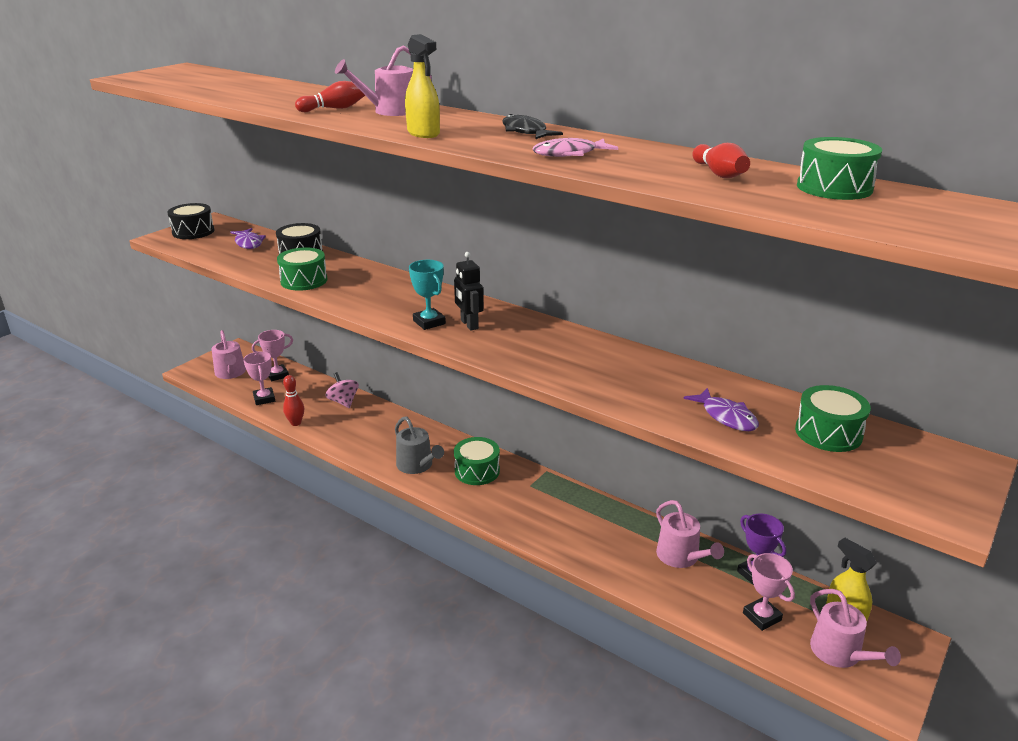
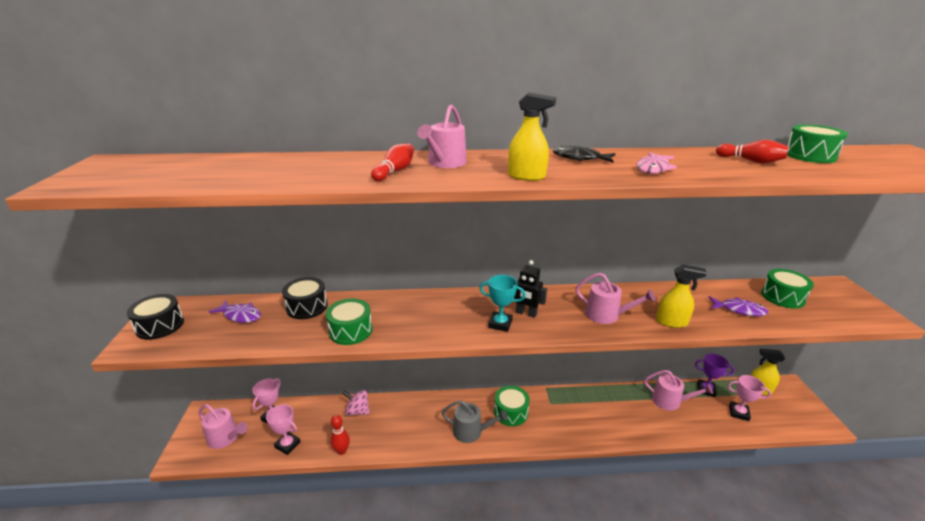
camera: 40 degrees left, 0 degrees up
pink watering can [810,589,901,668] -> pink watering can moved to [575,273,655,324]
none -> yellow spray bottle [656,264,707,328]

